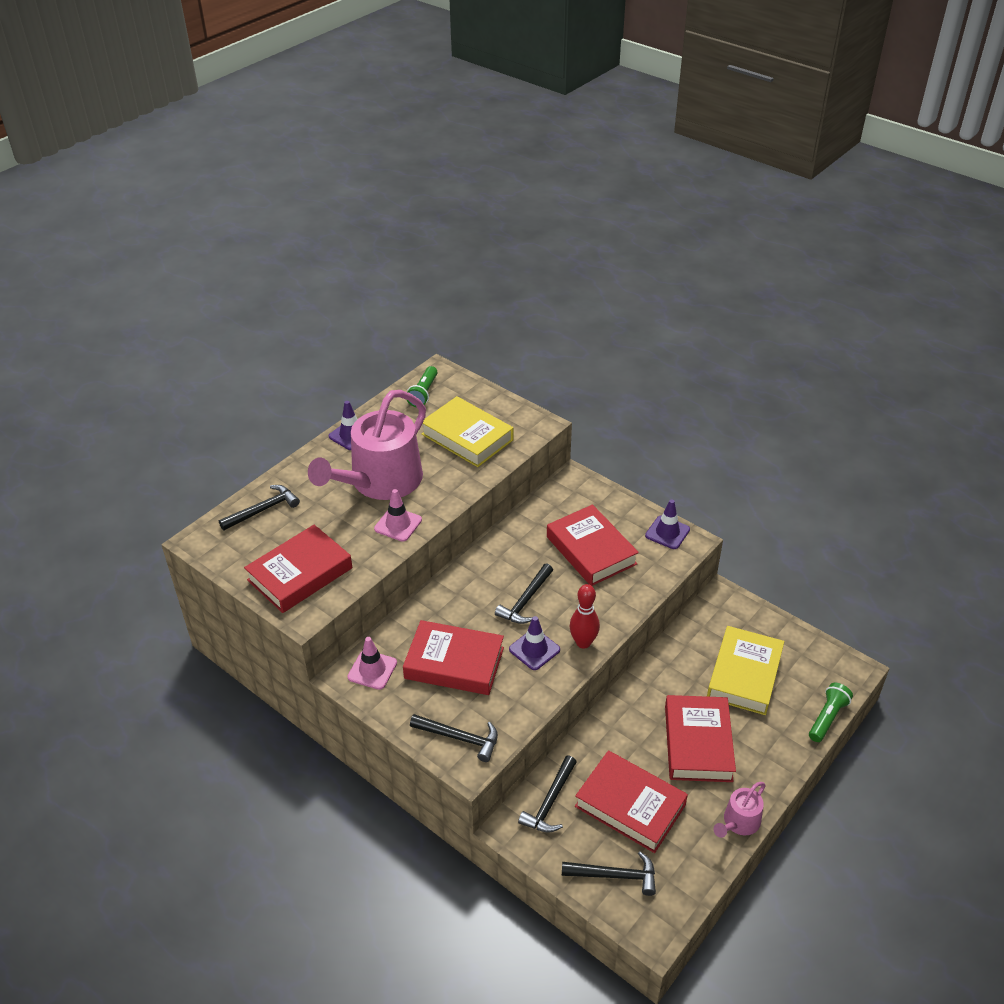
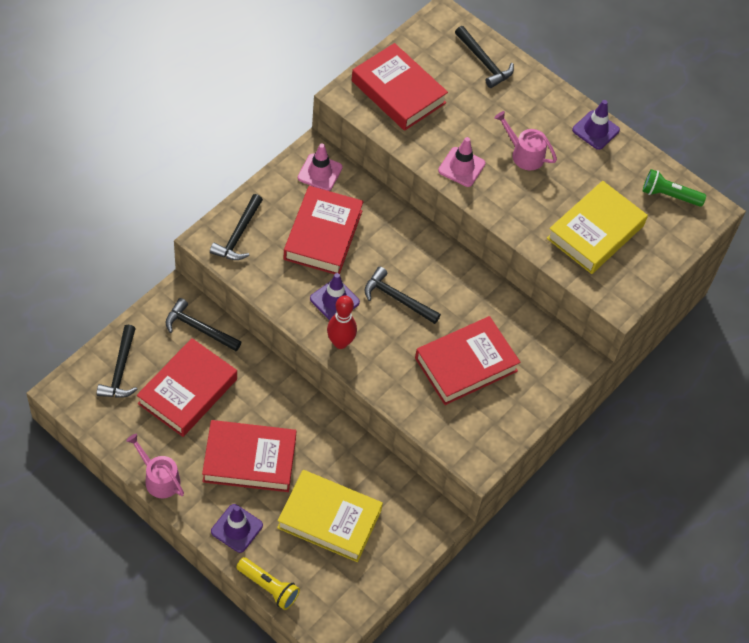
camera: 85 degrees right, 15 degrees up
pink watering can [308,390,426,500] -> pink watering can [494,111,557,170], size x0.45
purple traffic cone [645,499,690,549] -> purple traffic cone moved to [211,504,263,553]
green flashlight [809,683,853,742] -> yellow flashlight [236,557,300,610]

